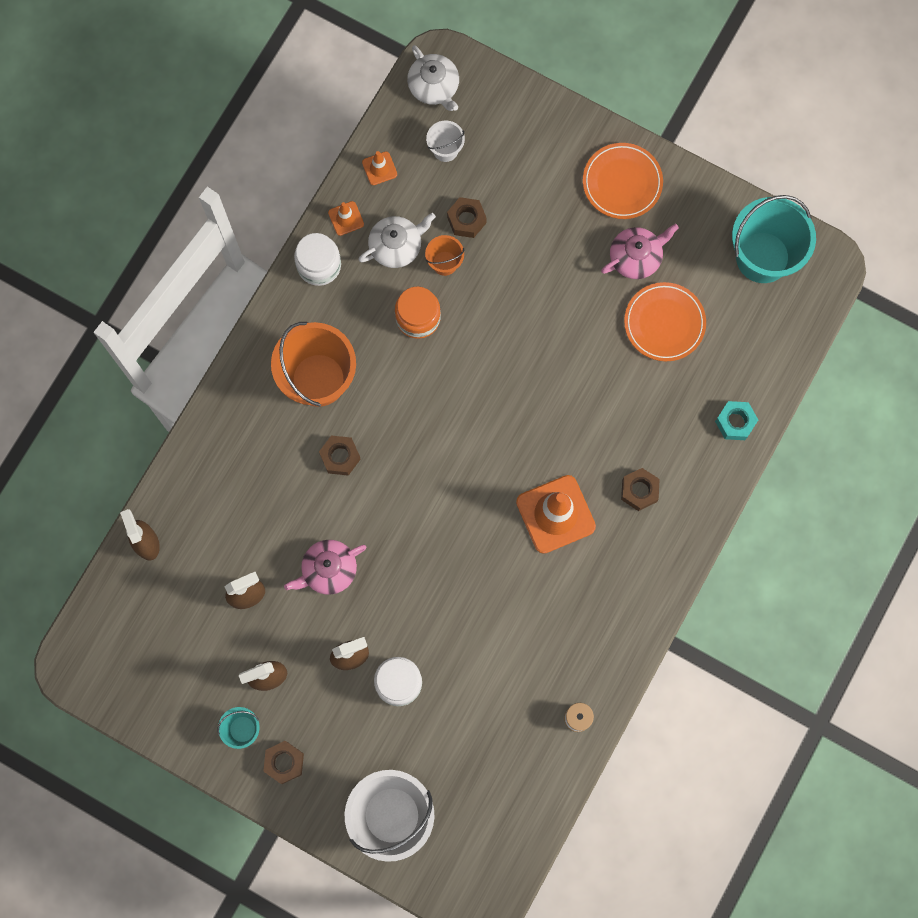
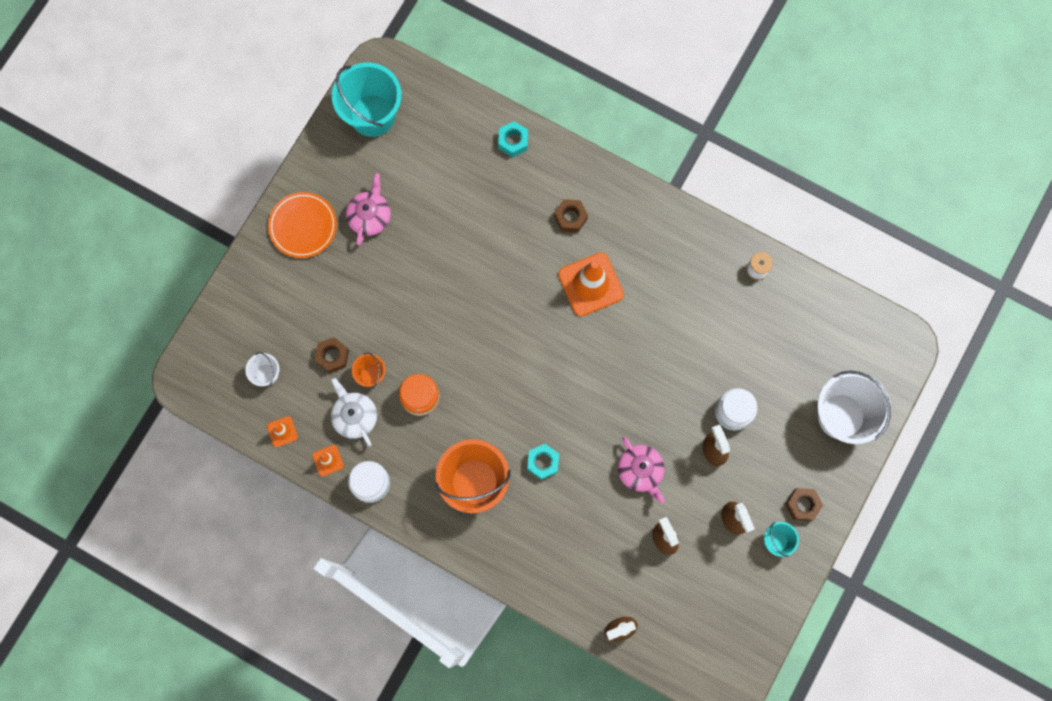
camera: 90 degrees left, 0 degrees up
brown nut [319,436,361,476] -> turquoise nut [527,444,559,480]
white teapot [407,45,459,111] -> none
pink teapot [601,224,679,279] -> pink teapot turned 45 degrees clockwise [346,173,391,245]
orange plate [624,282,706,361] -> none

